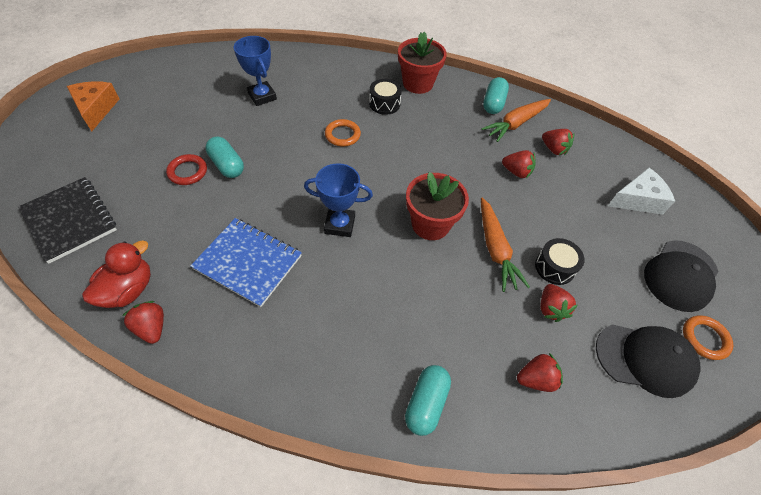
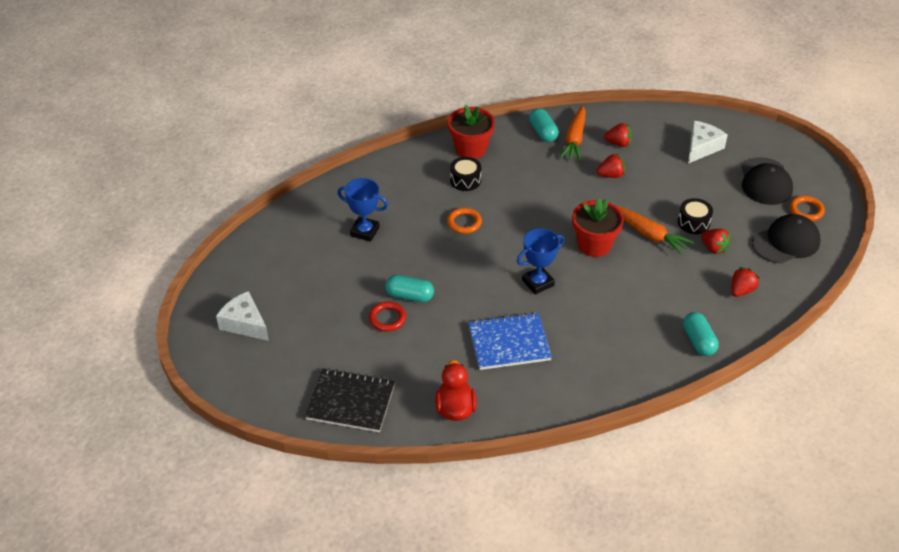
camera: 35 degrees left, 10 degrees down
orange cheese [67,81,120,131] -> white cheese [216,291,269,341]
red strawberry [122,301,164,344] -> none

